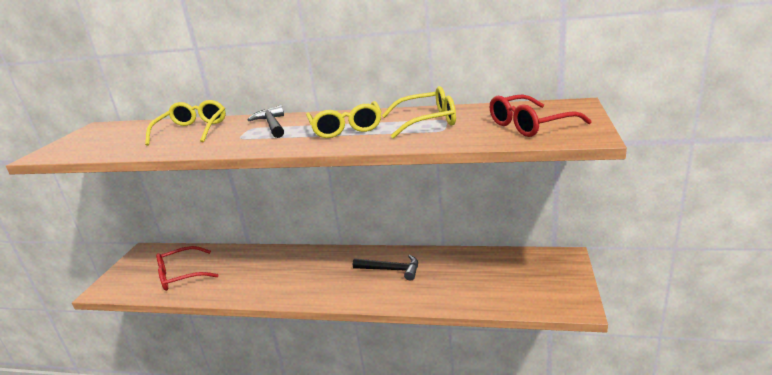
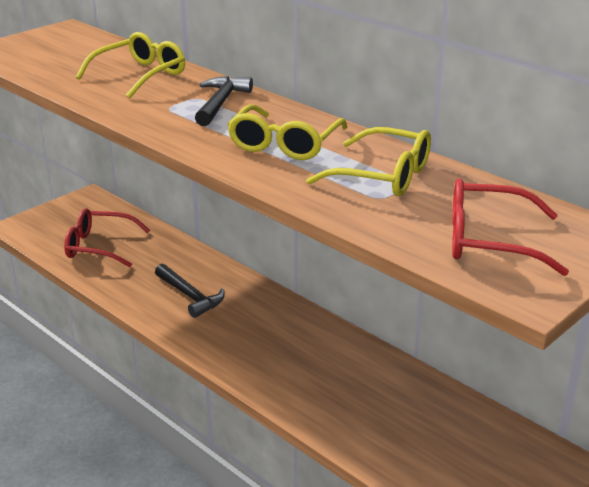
camera: 30 degrees right, 5 degrees up
black hammer [353,255,418,281] -> black hammer moved to [155,264,225,318]

